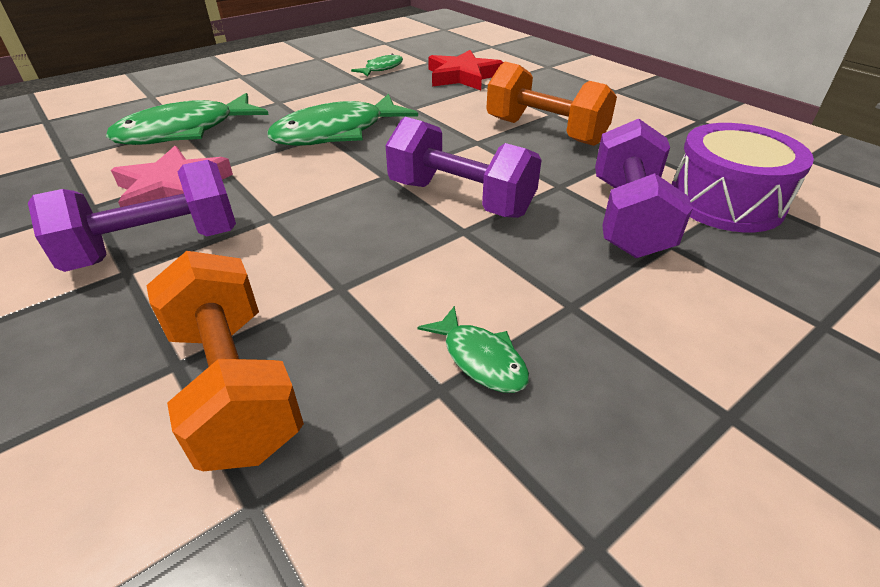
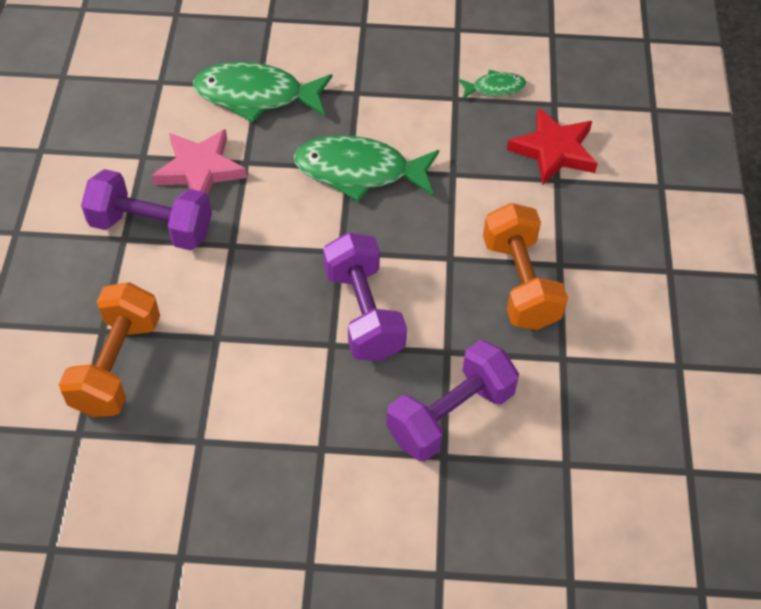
camera: 40 degrees right, 15 degrees up
green fish [417,306,529,393] -> none
purple drum [672,123,814,232] -> none

